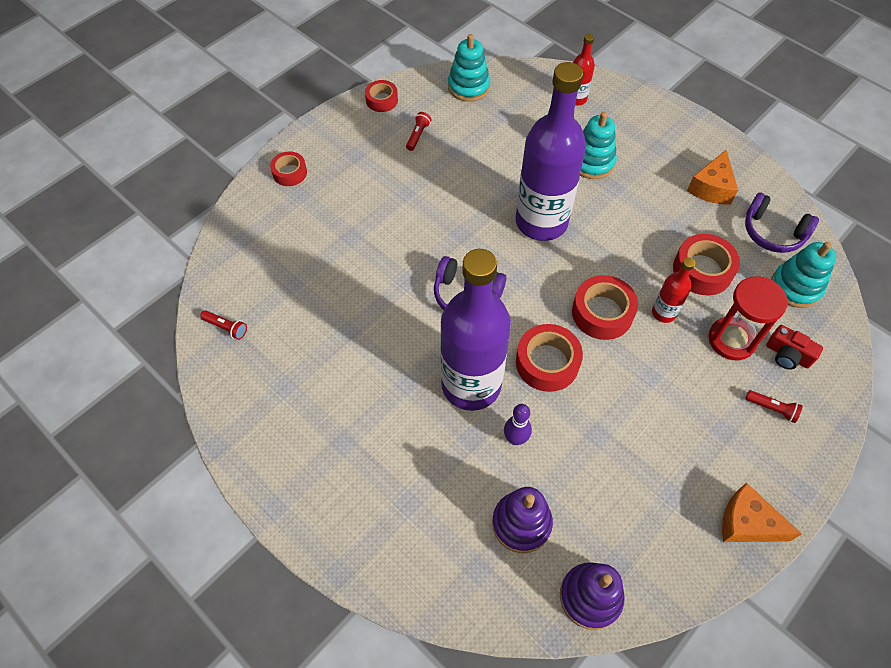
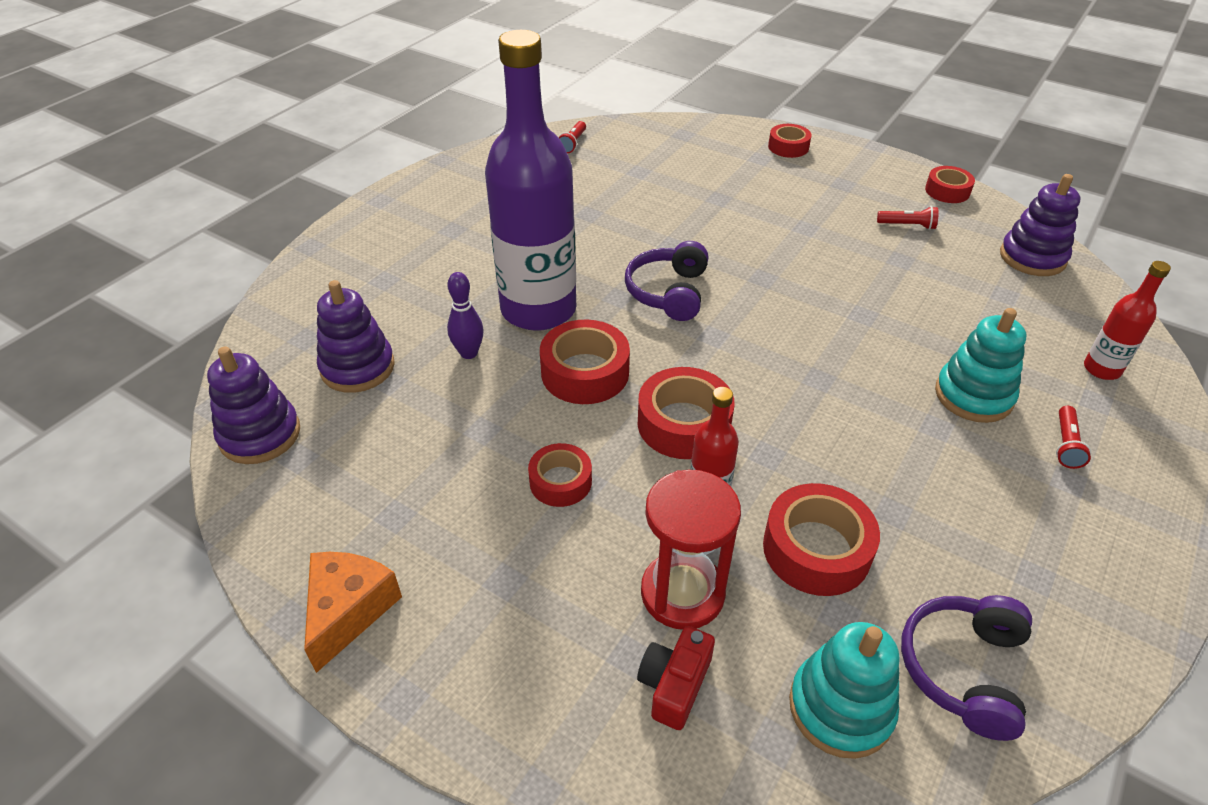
camera: 80 degrees right, 15 degrees down
turquoise stacking toy [448,34,490,102] -> purple stacking toy [1000,174,1081,276]
purple bottle [516,62,586,241] -> none
orange cheese [687,150,738,205] -> none
red flashlight [745,390,803,423] -> red flashlight moved to [1056,406,1091,469]
none -> red tape [528,443,592,507]

